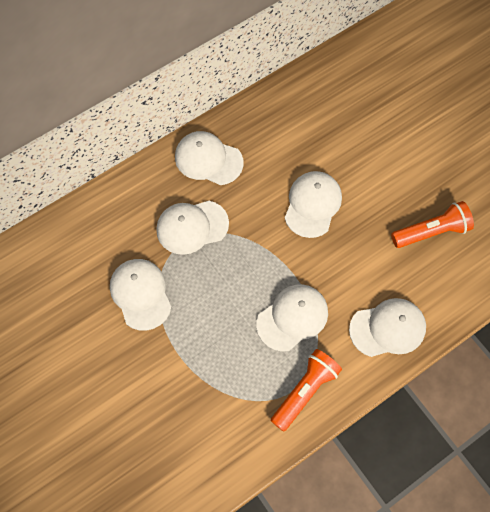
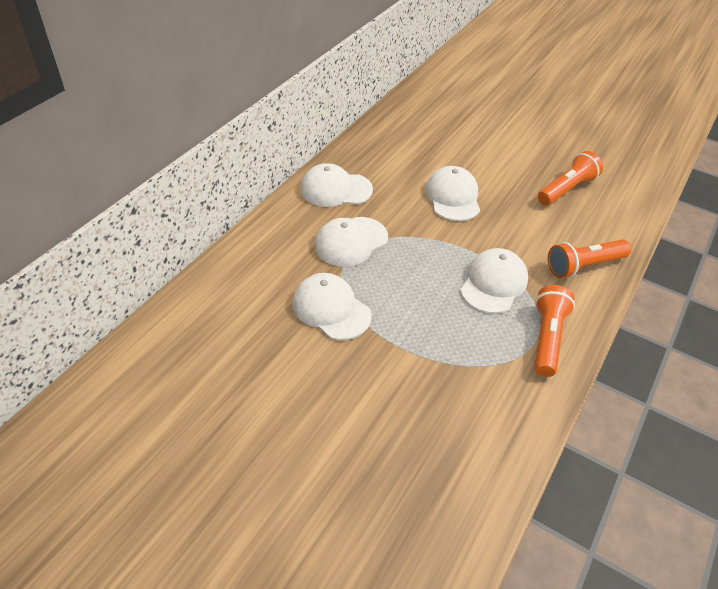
camera: 25 degrees left, 20 degrees down
white cap [349,298,426,357] -> orange flashlight [548,240,631,278]

